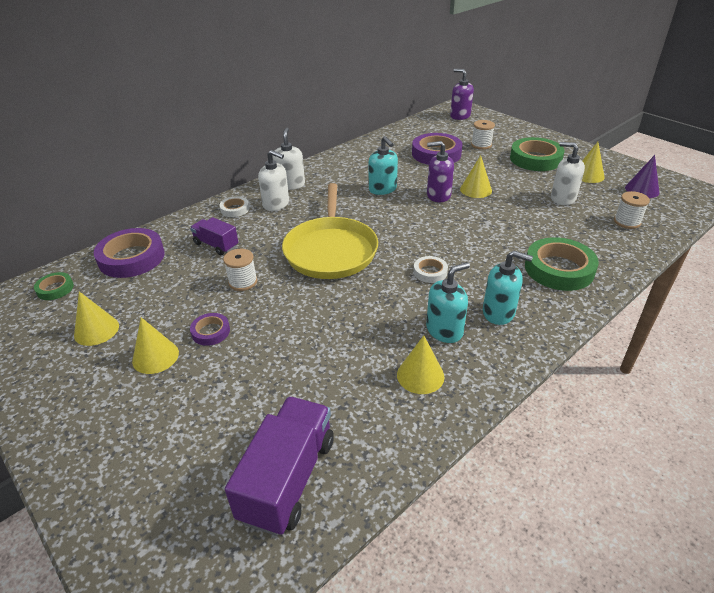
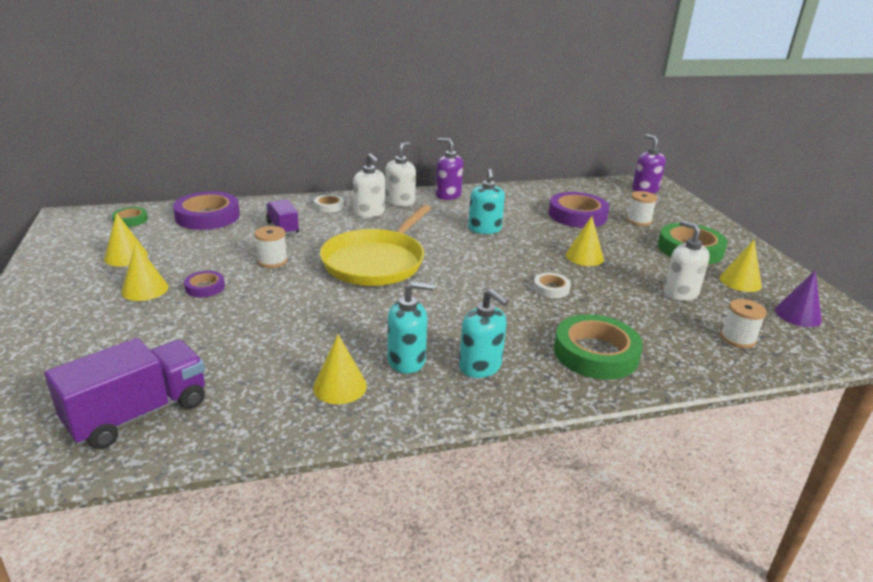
camera: 25 degrees right, 10 degrees down
white tape [413,256,448,283] -> white tape moved to [533,273,571,298]
purple soap dispenser [427,141,454,202] -> purple soap dispenser moved to [436,138,463,200]

